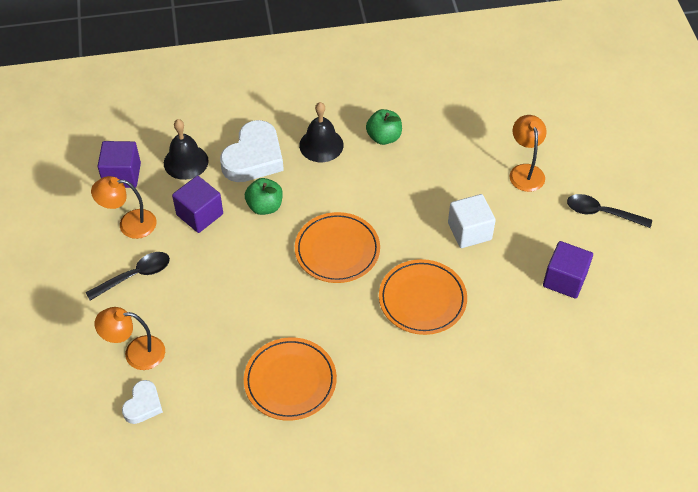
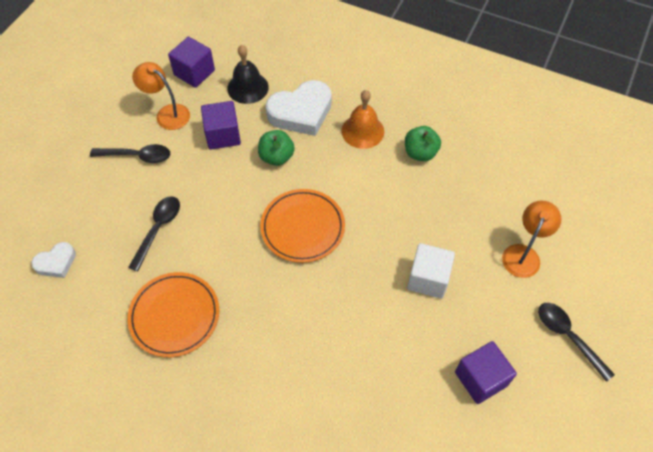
camera: 35 degrees right, 5 degrees up
orange lamp [95,307,165,370] -> none
black bell [299,102,343,162] -> orange bell [341,90,384,149]
orange plate [379,259,467,335] -> none
none -> black spoon [128,196,180,271]

